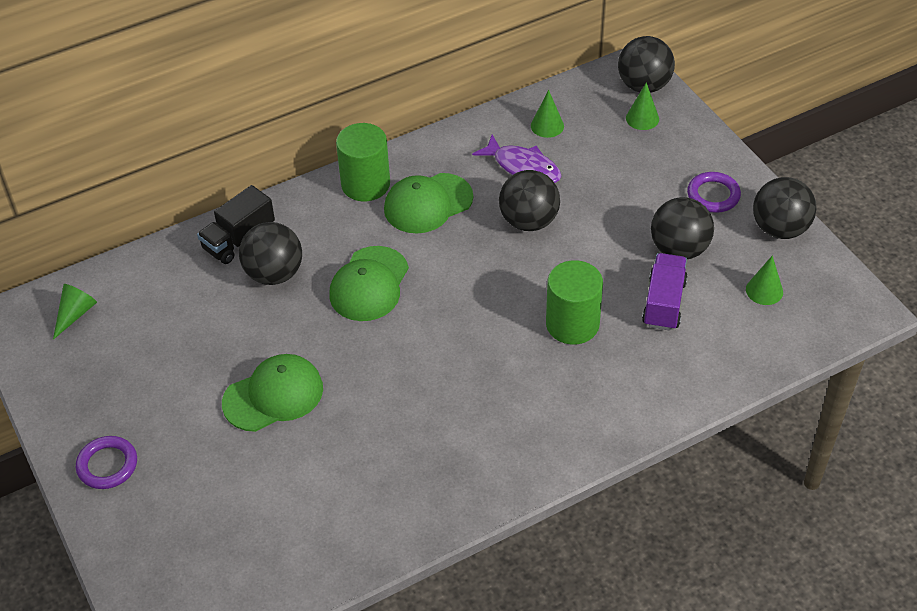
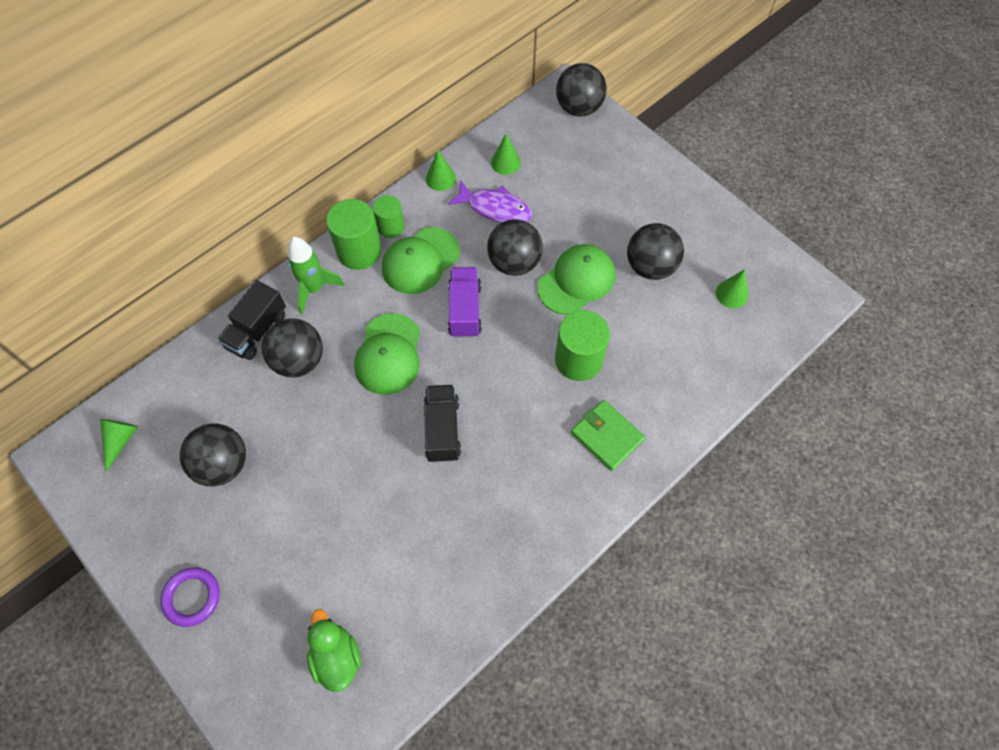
camera: 15 degrees left, 15 degrees up
green cap [222,354,323,432] -> green cap moved to [537,244,615,315]
green cone [626,82,659,130] -> green cone moved to [426,150,456,191]
purple truck [642,253,688,331] -> purple truck moved to [448,267,482,338]
purple ring [687,172,741,213] -> none
black ball [753,177,817,239] -> black ball moved to [180,423,246,486]
none -> green rocket [288,237,345,314]
none -> green duck [307,609,361,692]
none -> green cylinder [373,195,404,238]
none -> black truck [424,385,461,462]
none -> green wallet [571,400,645,471]

